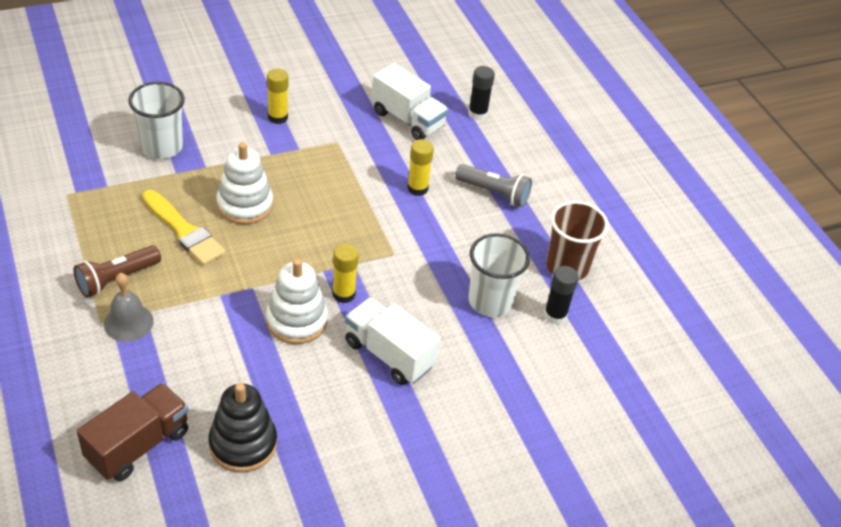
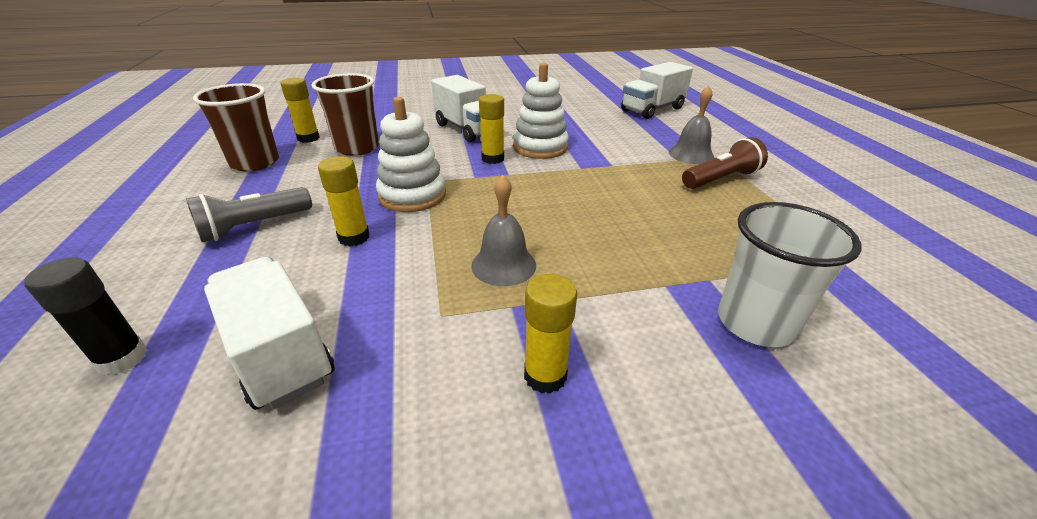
camera: 165 degrees left, 10 degrees down
brown truck [77,383,188,481] -> white truck [621,62,693,119]
yellow brush [142,190,226,265] -> none
black stacking toy [209,383,277,472] -> none
white stacking toy [216,142,273,225] -> white stacking toy moved to [376,97,446,212]
grey flashlight [455,164,532,207] -> grey flashlight turned 75 degrees counterclockwise [186,187,312,242]
white cup [469,233,530,317] -> brown cup [312,73,379,156]
black glue stick [544,266,579,325] -> yellow glue stick [280,78,320,143]
none -> grey bell [471,175,536,286]

